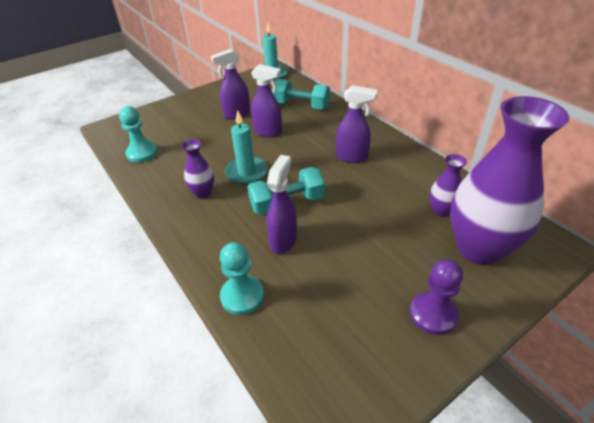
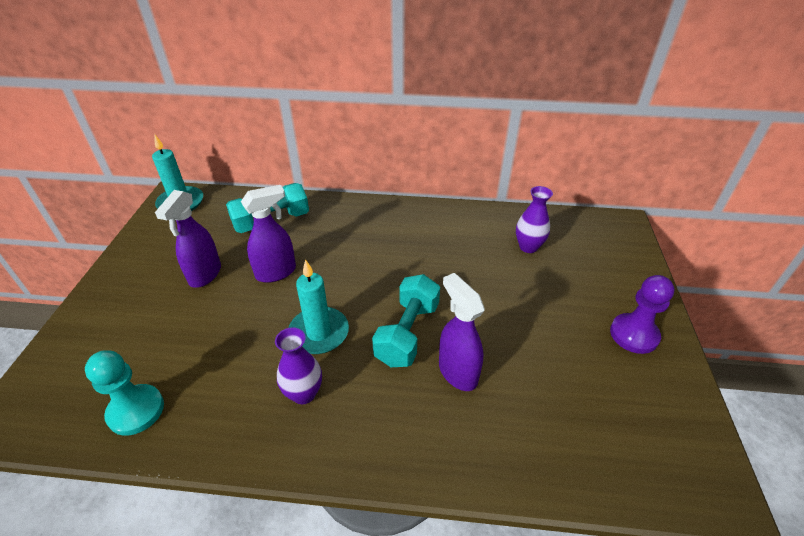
camera: 50 degrees left, 0 degrees up
turquoise pawn [220,242,264,315] -> none
purple spray bottle [336,85,377,163] -> none
purple vase [450,96,569,265] -> none

